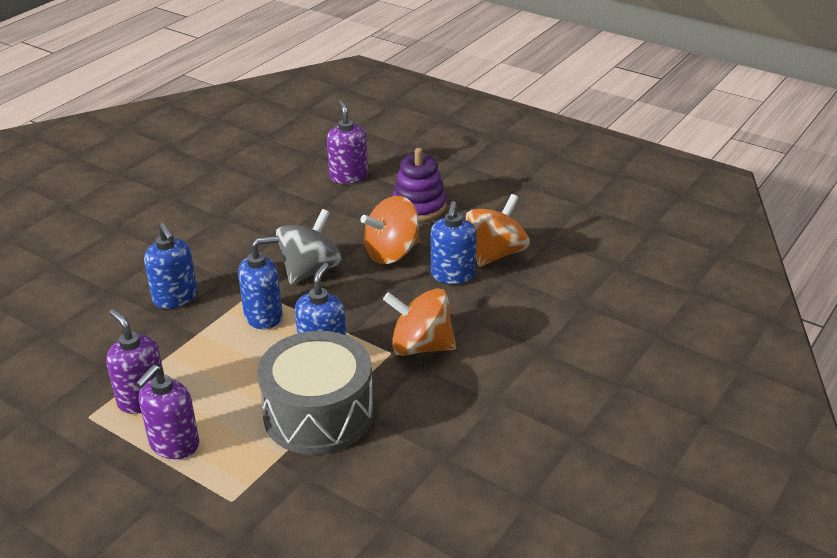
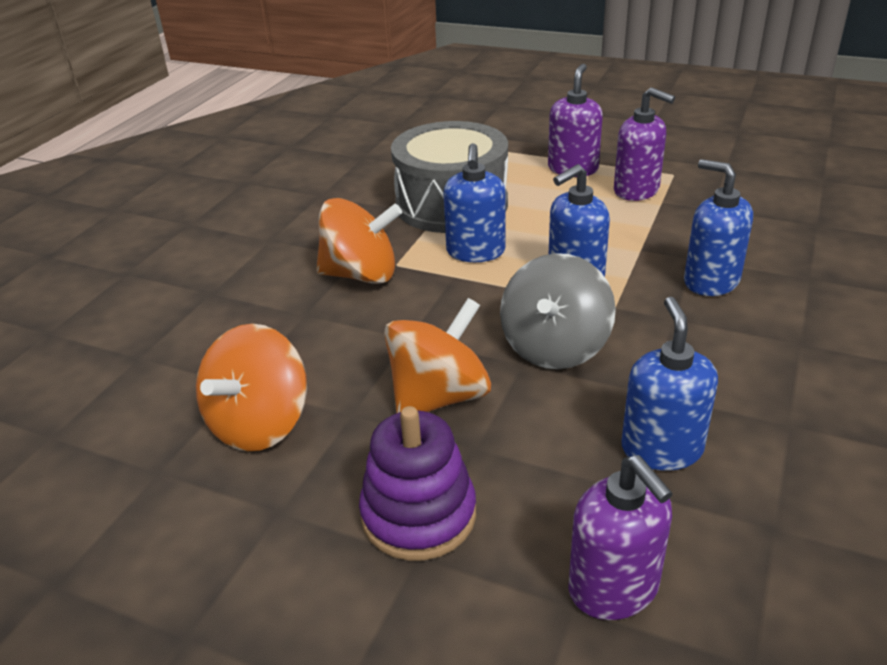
camera: 170 degrees right, 0 degrees up
blue soap dispenser [431,201,477,285] -> blue soap dispenser moved to [621,297,718,471]

